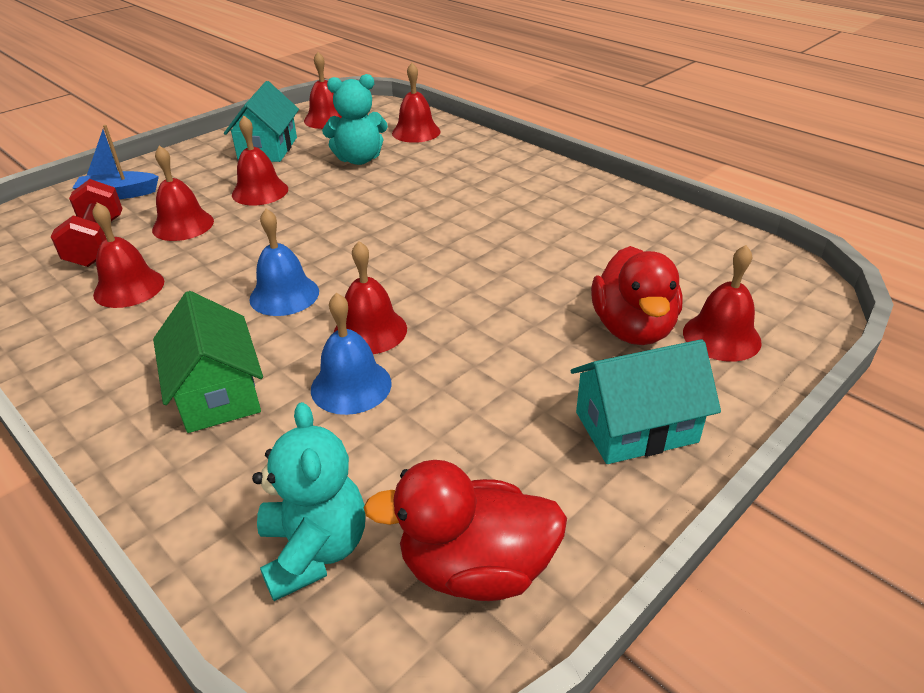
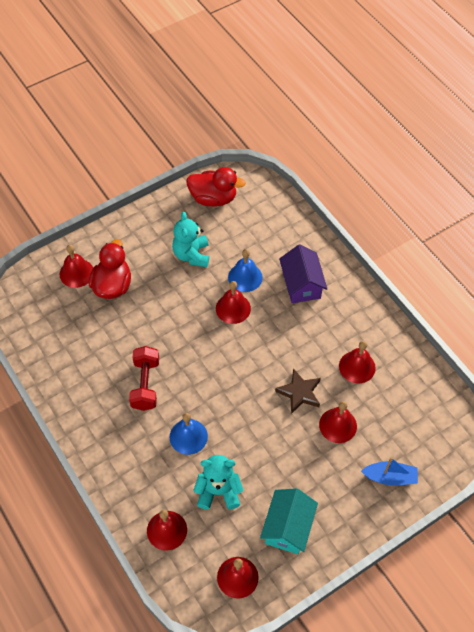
camera: 170 degrees left, 20 degrees up
red dumbbell [51,179,123,267] -> red dumbbell moved to [129,346,159,411]
green house [153,291,263,433] -> purple house [279,245,327,303]
red bell [232,115,288,205] -> none
blue bell [249,209,319,316] -> blue bell moved to [170,413,208,455]
turquoise teddy bear [252,402,365,601] -> turquoise teddy bear moved to [172,212,209,267]
turquoise house [571,339,721,464] -> none
none -> brown star [275,368,321,414]

